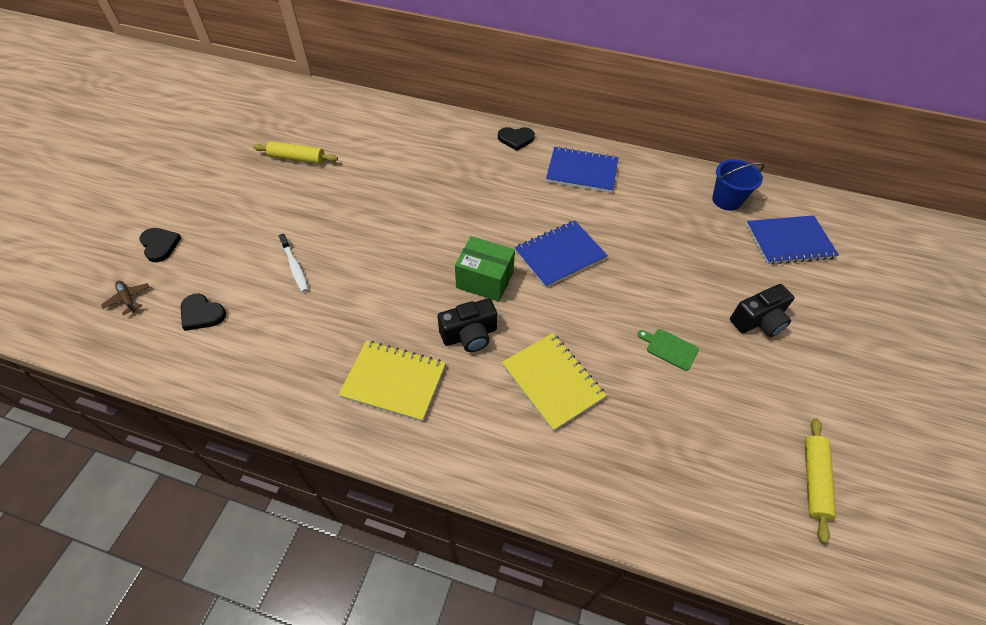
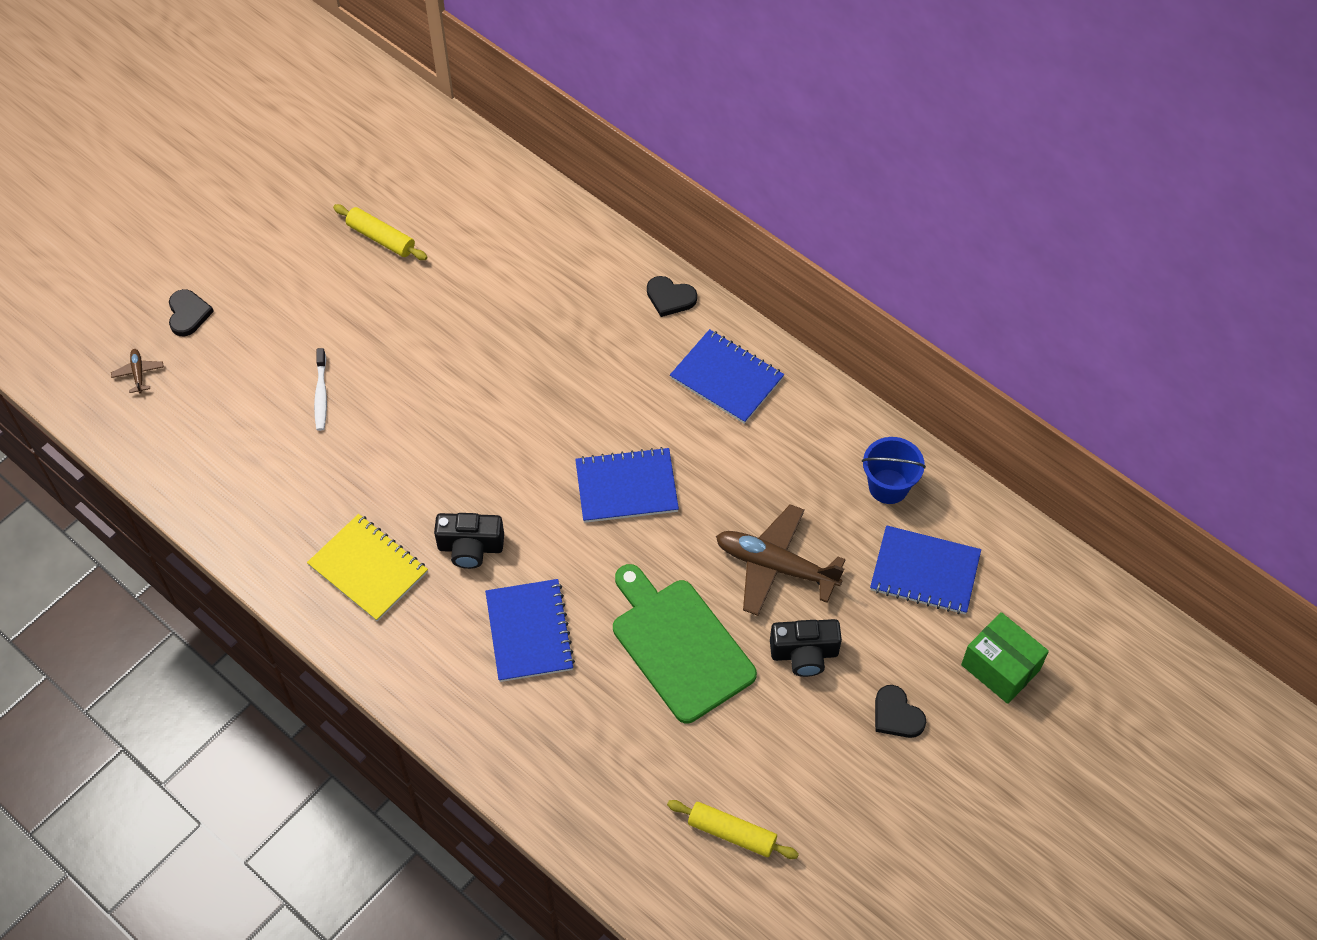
camera: 25 degrees right, 5 degrees up
black heart [181,293,226,331] -> black heart moved to [875,685,926,738]
green box [455,236,515,302] -> green box moved to [961,612,1049,704]
yellow notebook [502,333,607,431] -> blue notebook [485,579,575,682]
green cutting board [637,329,699,371] -> green cutting board [613,564,757,723], size x2.48
yellow rolling pin [805,418,836,543] -> yellow rolling pin turned 75 degrees clockwise [667,800,799,859]
none -> brown plane [716,504,846,616]

